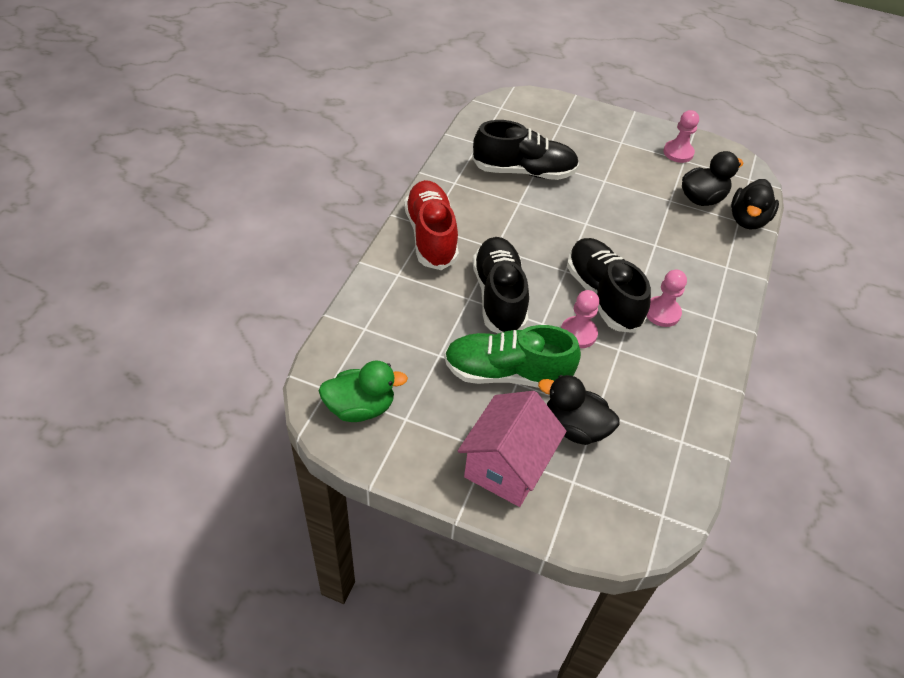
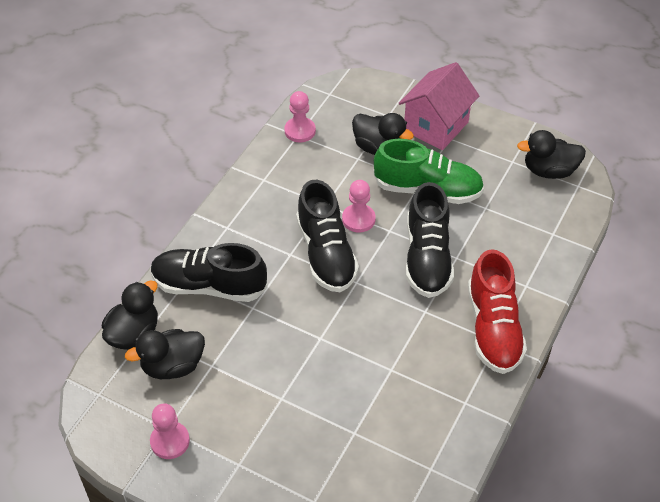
camera: 170 degrees left, 0 degrees up
green duck [319,361,408,422] -> black duck [517,130,586,179]
black shoe [472,120,579,180] -> black shoe moved to [151,243,268,302]
pink pawn [647,270,687,327] -> pink pawn moved to [284,91,316,142]

